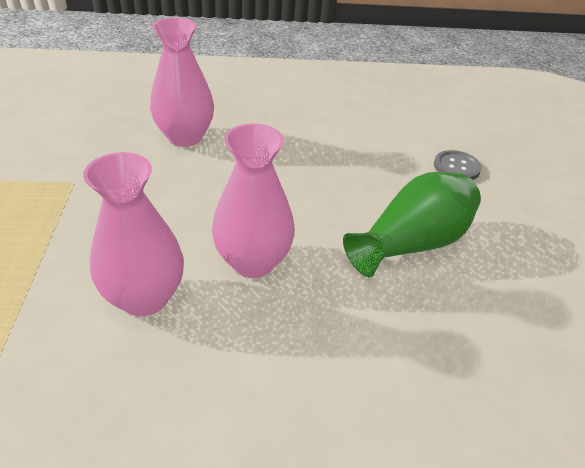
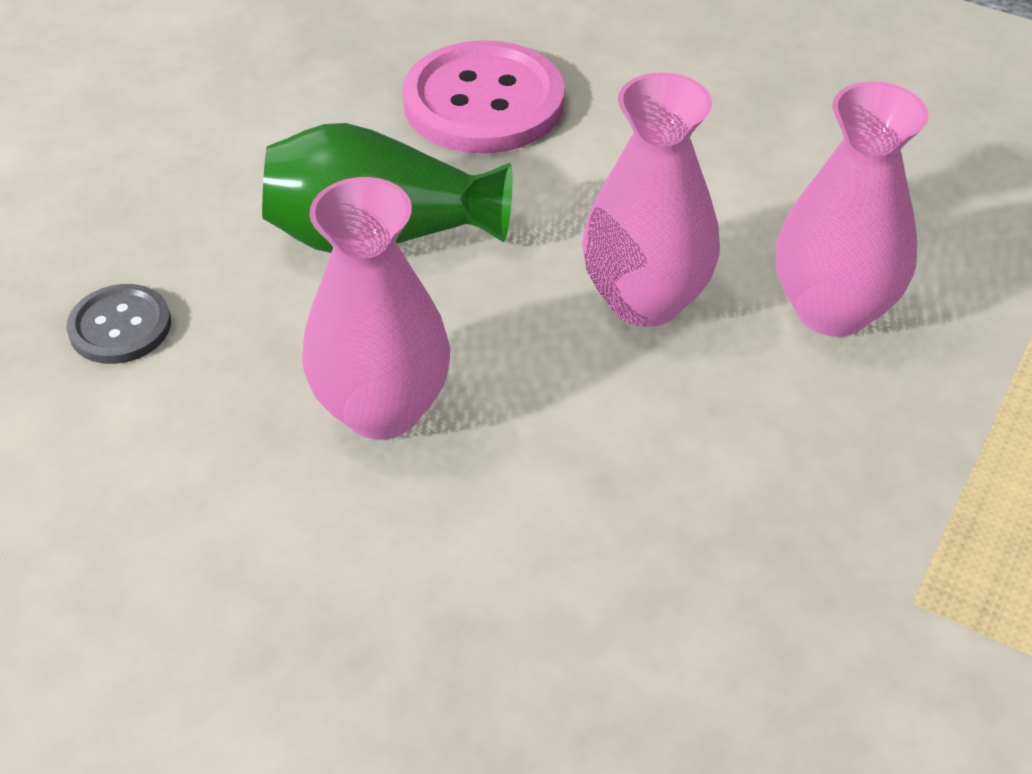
camera: 145 degrees left, 5 degrees up
pink vase [150,18,214,147] -> pink vase moved to [302,177,450,440]
none -> pink button [402,40,565,153]

